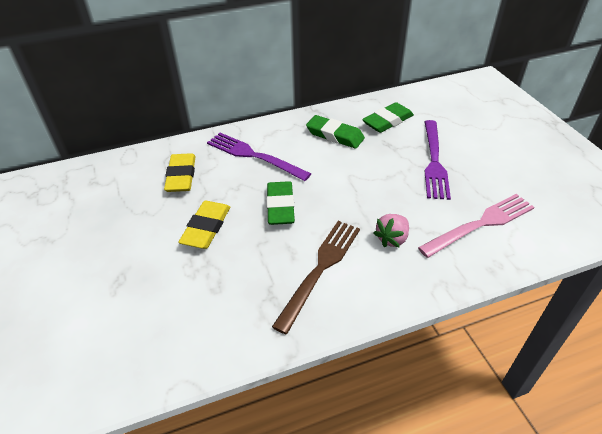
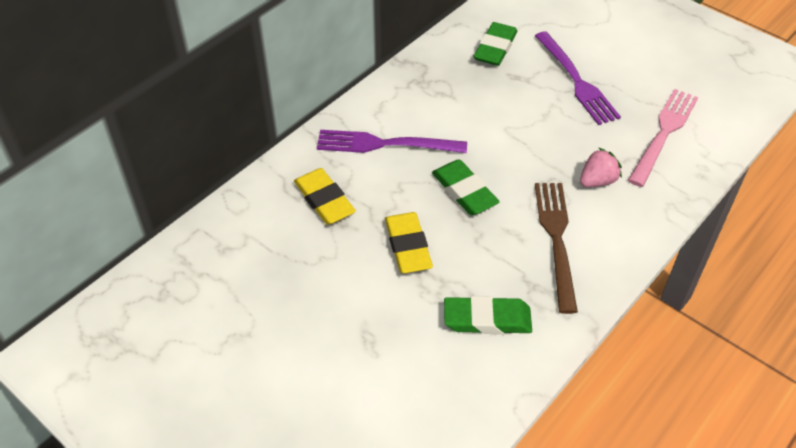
camera: 30 degrees left, 5 degrees up
green eraser [306,115,365,149] -> green eraser moved to [444,296,532,334]
pink strawberry [374,214,409,248] -> pink strawberry turned 135 degrees counterclockwise [580,147,622,187]

